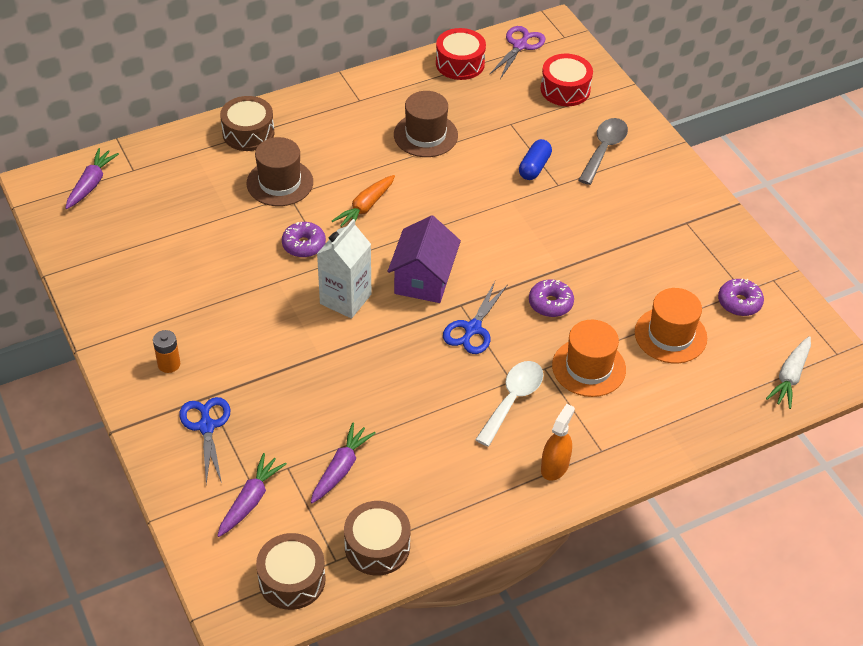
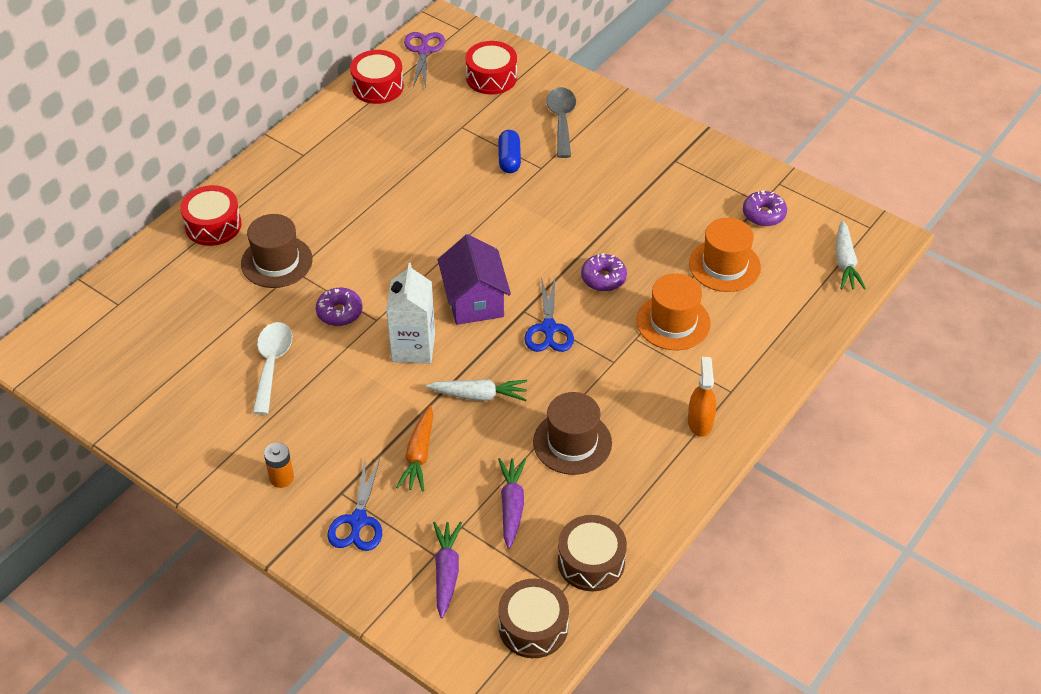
camera: 25 degrees left, 0 degrees up
purple carrot [65,148,119,209] -> none
blue scissors [179,397,230,484] -> blue scissors turned 135 degrees counterclockwise [327,459,382,551]
brown drum [220,96,274,151] -> red drum [180,185,242,246]
orange carrot [332,175,395,227] -> orange carrot moved to [396,406,433,491]
brown hat [394,91,458,157] -> brown hat moved to [533,392,612,475]
white spoon [475,361,543,447] -> white spoon moved to [252,322,292,415]
none -> white carrot [426,379,528,401]

